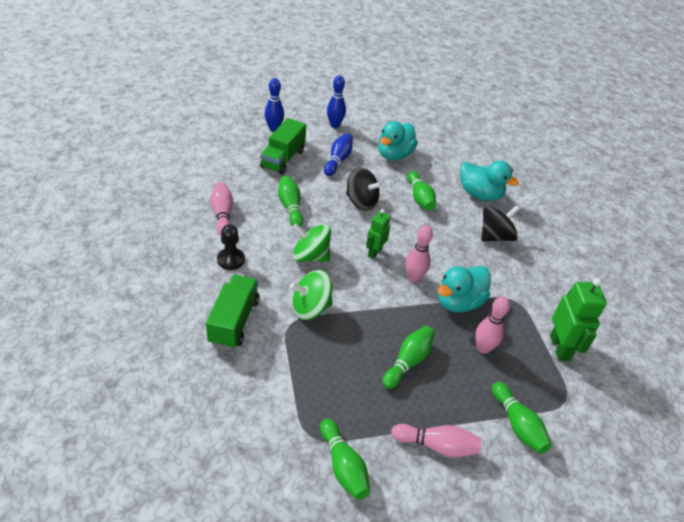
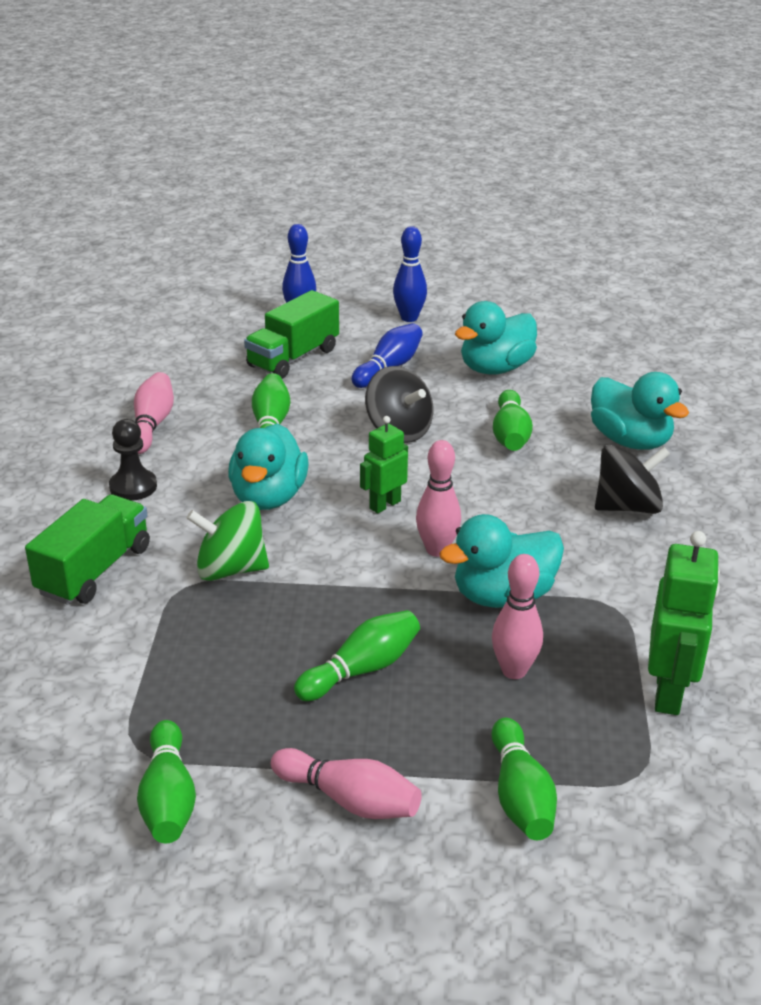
camera: 20 degrees right, 10 degrees down
green spinning top [293,223,331,262] -> turquoise duck [228,424,309,510]

